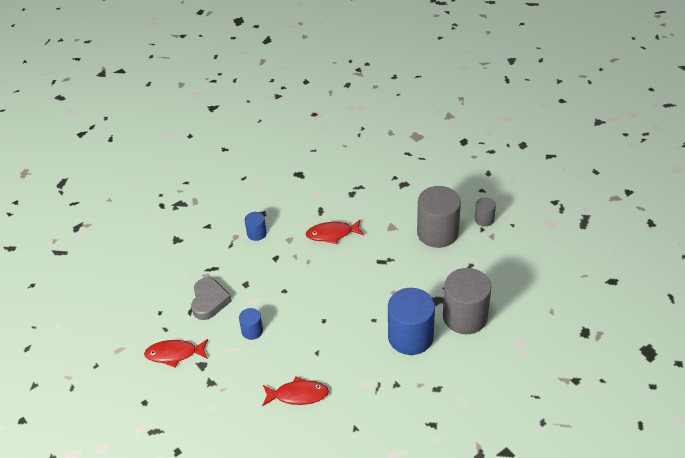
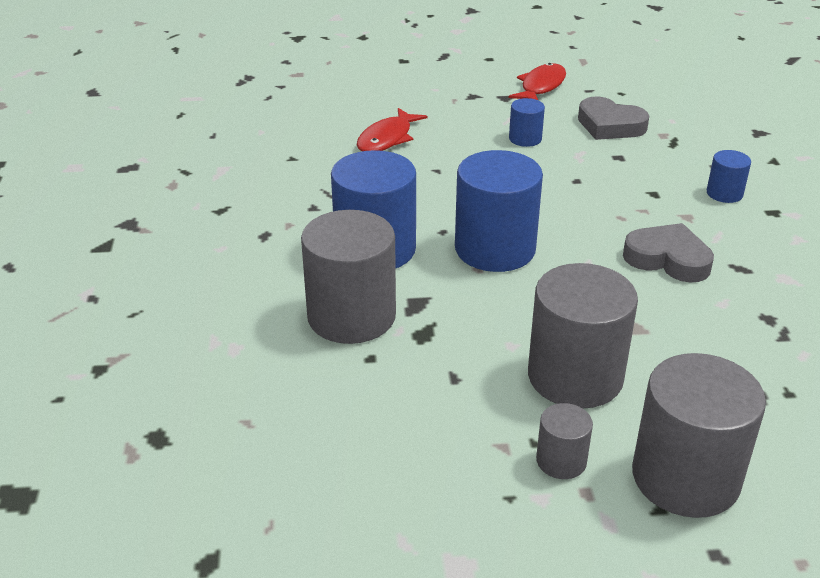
camera: 120 degrees right, 10 degrees down
red fish [306,219,364,244] -> grey heart [623,223,714,283]
none -> blue cylinder [455,150,543,272]
none -> grey cylinder [632,353,766,518]

